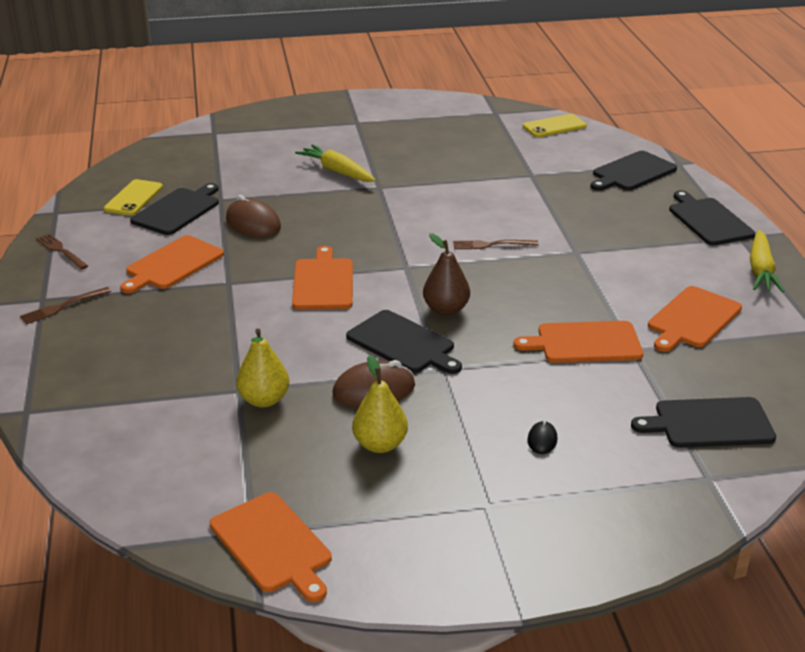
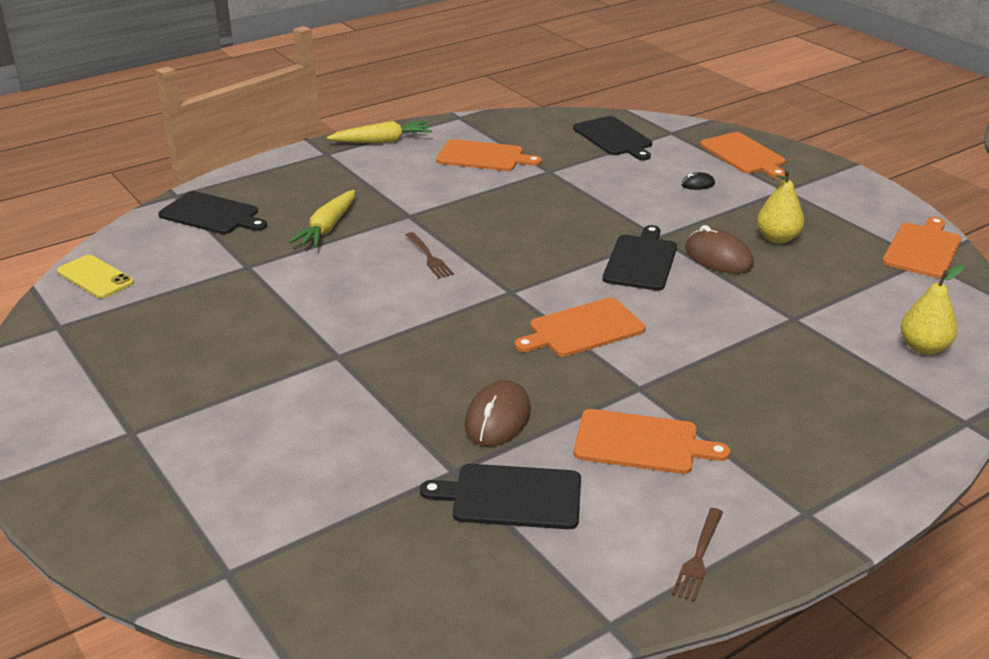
camera: 115 degrees left, 0 degrees up
brown fork [20,287,111,324] -> none
yellow phone [104,179,163,216] -> none
yellow pear [236,329,289,408] -> yellow pear moved to [901,265,964,355]
yellow carrot [295,144,376,182] -> yellow carrot moved to [289,190,355,248]
brown pear [423,233,470,316] -> none
orange cutting board [513,321,643,363] -> orange cutting board moved to [700,132,786,179]
black cutting board [669,190,755,245] -> none

